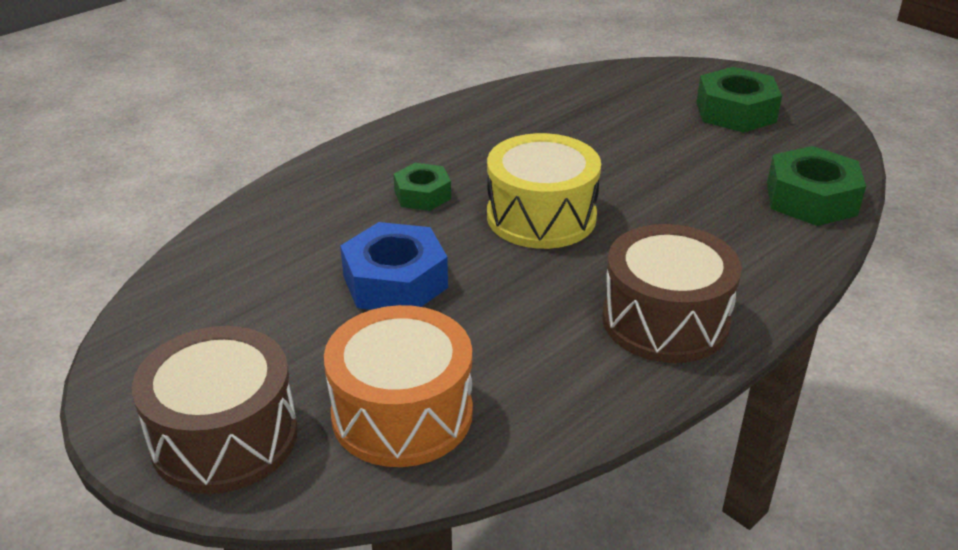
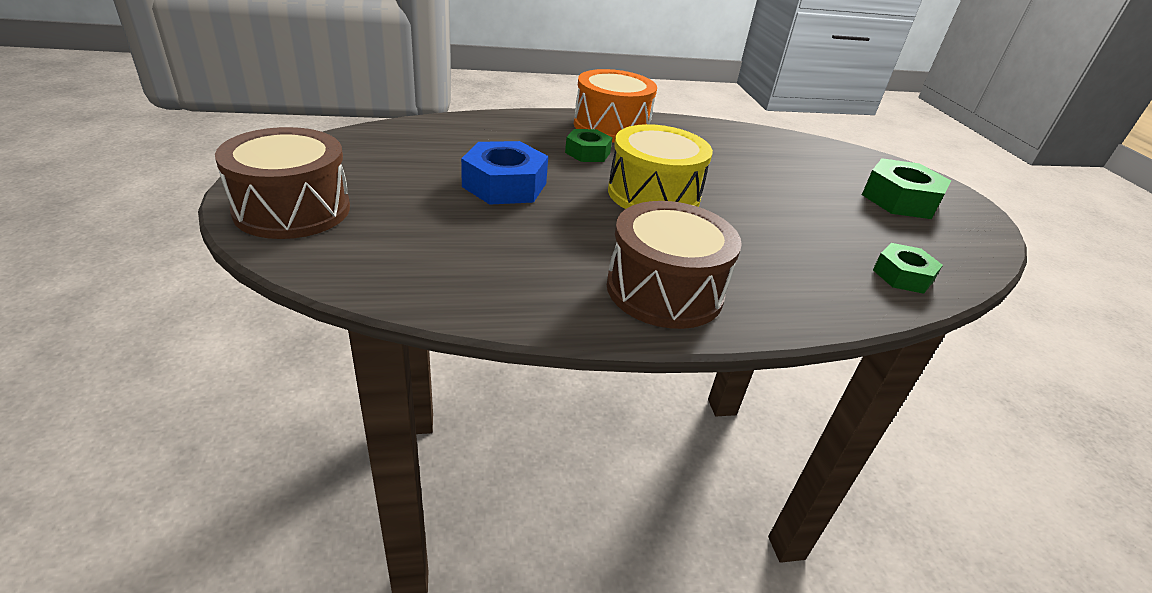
camera: 30 degrees right, 0 degrees up
orange drum [324,305,473,467] -> orange drum moved to [574,69,657,143]
green nut [767,146,866,226] -> green nut [873,243,943,294], size x0.62

